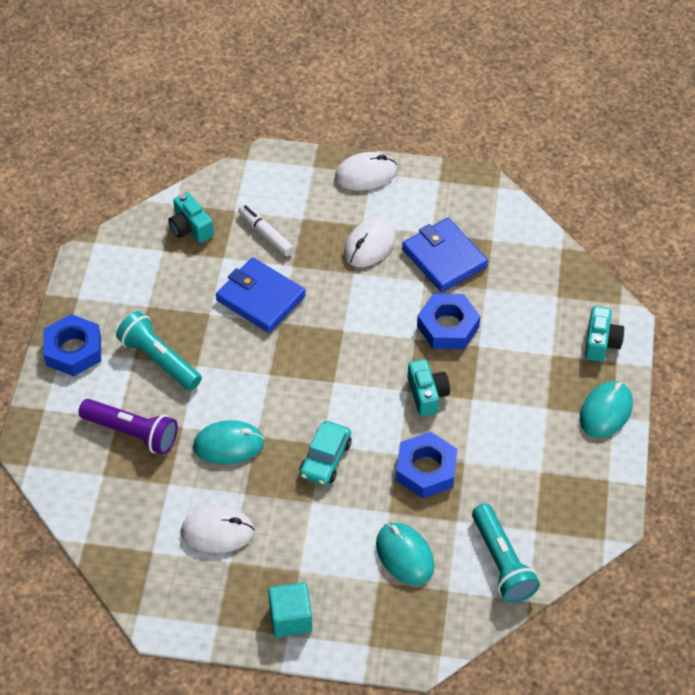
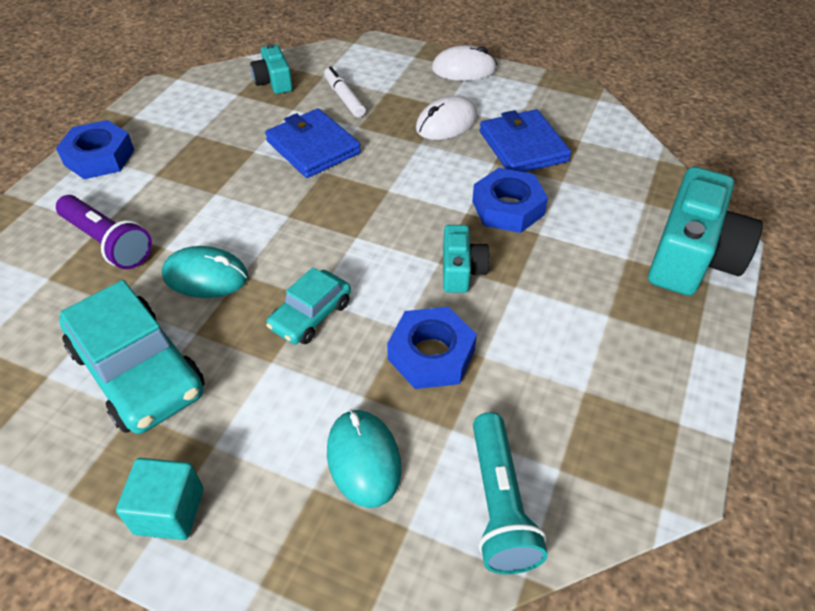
camera: 15 degrees right, 5 degrees down
turquoise flashlight [116,311,202,391] -> none
white mouse [181,507,255,553] -> turquoise car [59,280,205,434]
turquoise mouse [580,381,633,438] -> none
turquoise camera [585,306,624,362] -> turquoise camera [648,167,763,296], size x1.89

